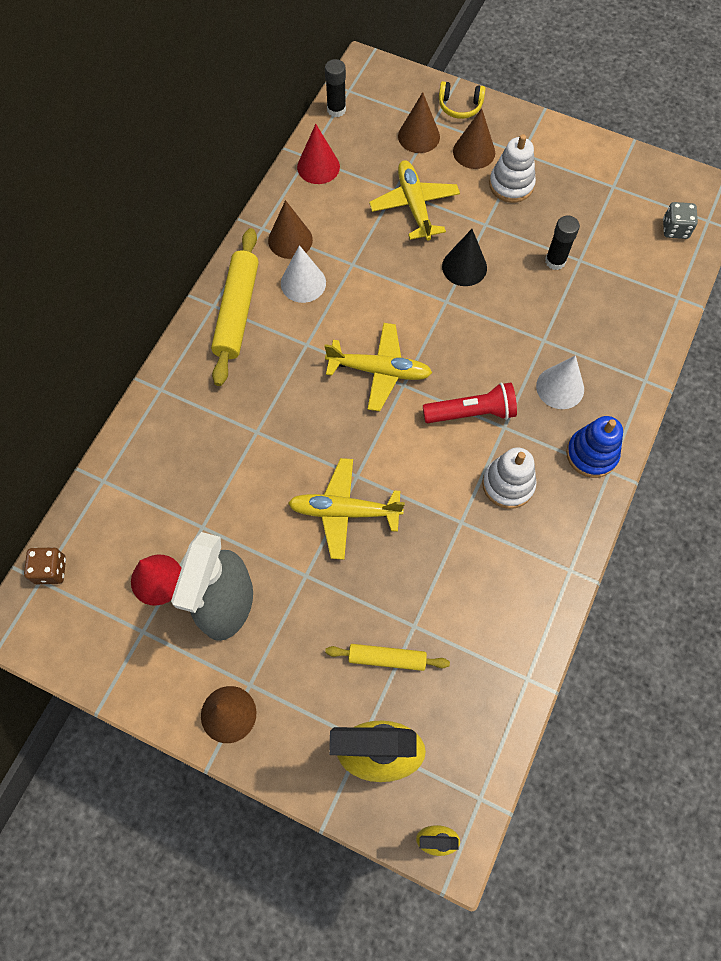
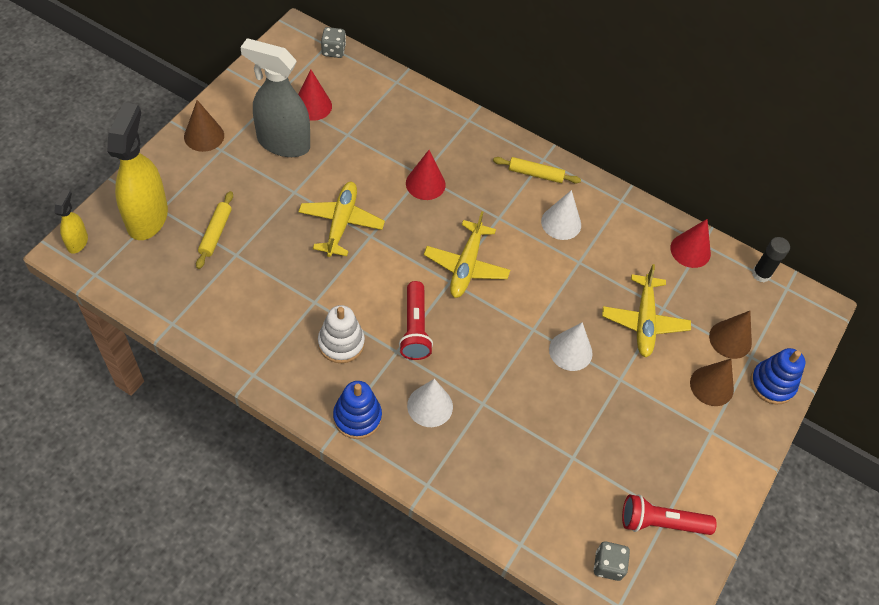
camera: 90 degrees right, 10 degrees down
brown dice [24,547,66,584] -> grey dice [321,27,346,58]
yellow rolling pin [211,228,259,386] -> yellow rolling pin [493,157,581,183], size x0.59
brown cone [268,200,313,259] -> none
yellow plane [369,160,460,241] -> yellow plane turned 105 degrees clockwise [602,264,691,357]
yellow headphones [439,81,486,119] -> blue stacking toy [750,348,805,404]
black cone [442,229,487,286] -> white cone [549,322,593,371]
white stacking toy [489,134,536,203] -> none
black glue stick [545,216,580,270] -> none
none -> red cone [406,150,446,200]
none -> red flashlight [622,495,717,535]

